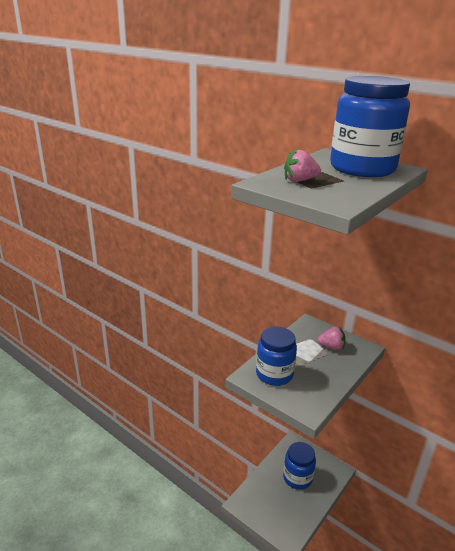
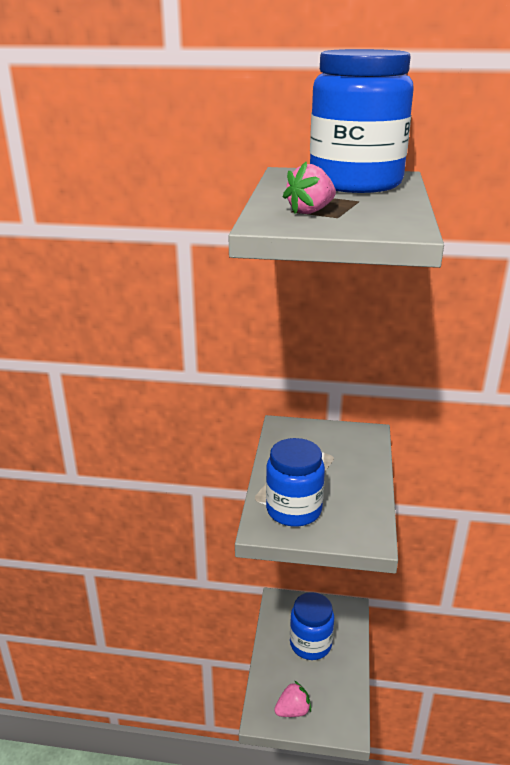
camera: 30 degrees left, 0 degrees up
pink strawberry [317,327,346,350] -> pink strawberry moved to [274,680,311,717]

